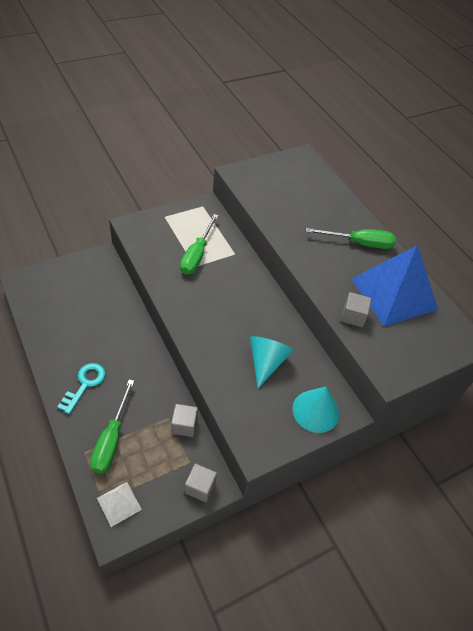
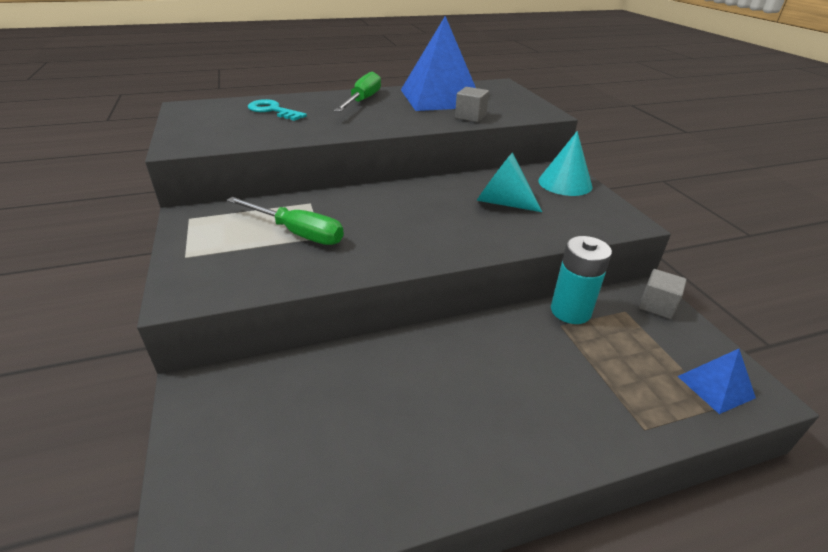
camera: 75 degrees left, 15 degrees down
turquoise key [57,363,106,414] -> turquoise key moved to [248,99,307,121]
green screwdriver [90,380,134,474] -> none
white pyramid [97,482,142,527] -> blue pyramid [678,349,756,414]
grey cube [171,404,198,437] -> turquoise battery [551,236,612,324]

